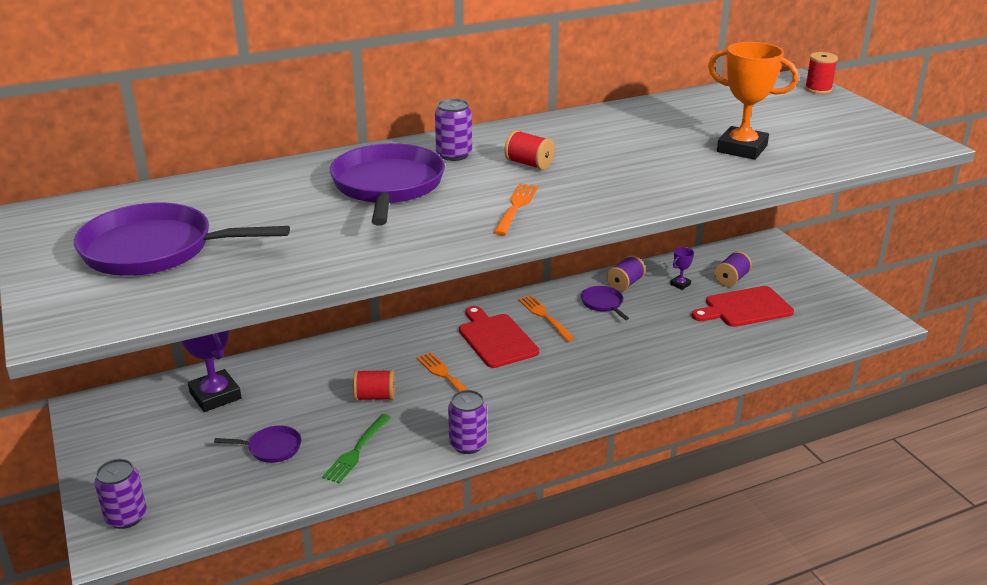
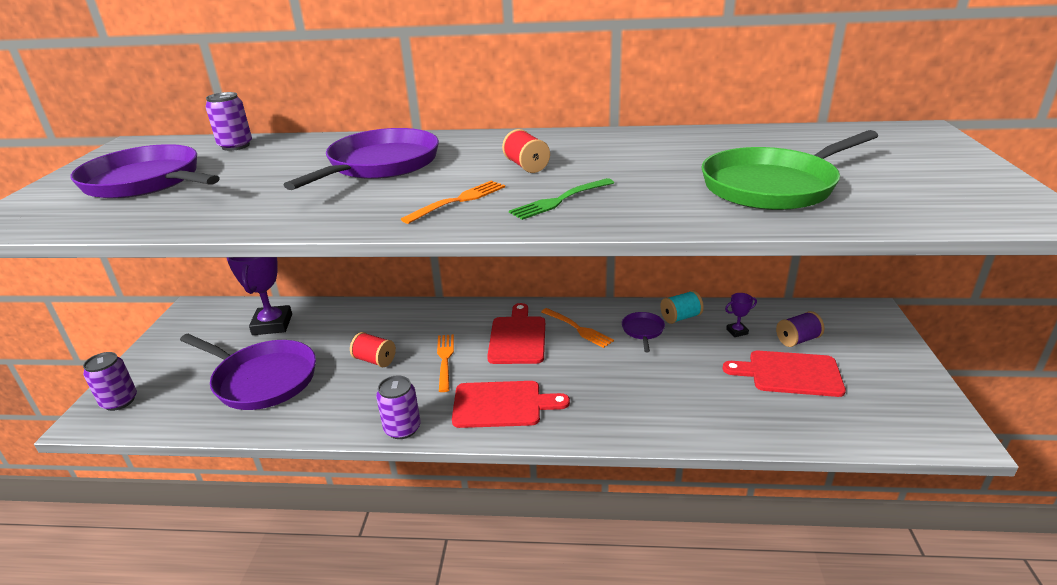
camera: 30 degrees right, 0 degrees up
purple pan [214,425,301,463] -> purple pan [180,334,316,410], size x2.18
green fork [322,414,391,483] -> green fork moved to [509,178,614,220]
purple can [435,98,472,161] -> purple can moved to [205,92,252,151]
orange fork [518,295,574,341] -> orange fork turned 135 degrees clockwise [541,308,614,348]
purple spool [607,255,646,291] -> turquoise spool [660,291,704,324]
orange trophy [708,42,799,160] -> green pan [701,130,878,210]
red spool [805,52,838,94] -> none
none -> red cutting board [452,381,570,428]

